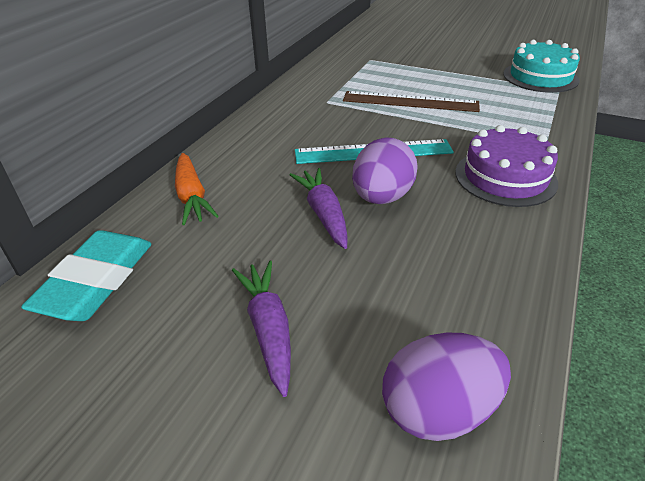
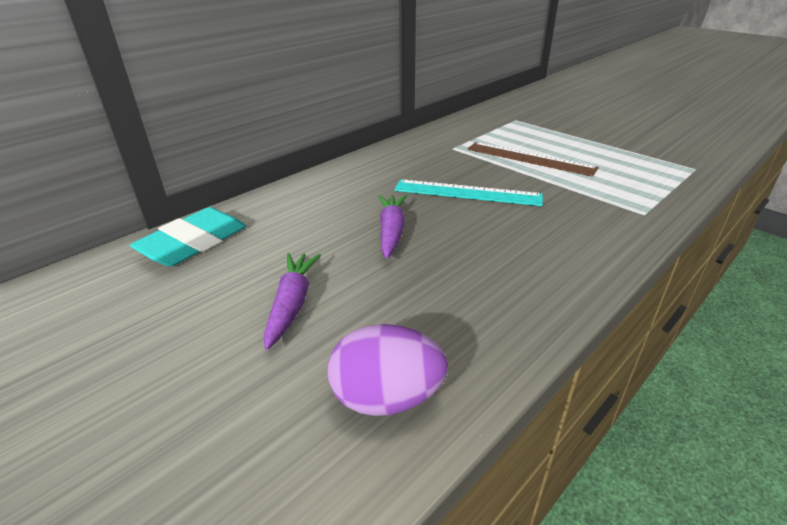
camera: 20 degrees right, 5 degrees down
orange carrot [175,153,219,225] -> none
purple egg [352,137,418,204] -> none
purple cake [455,125,558,207] -> none
turquoise cake [503,40,580,93] -> none

